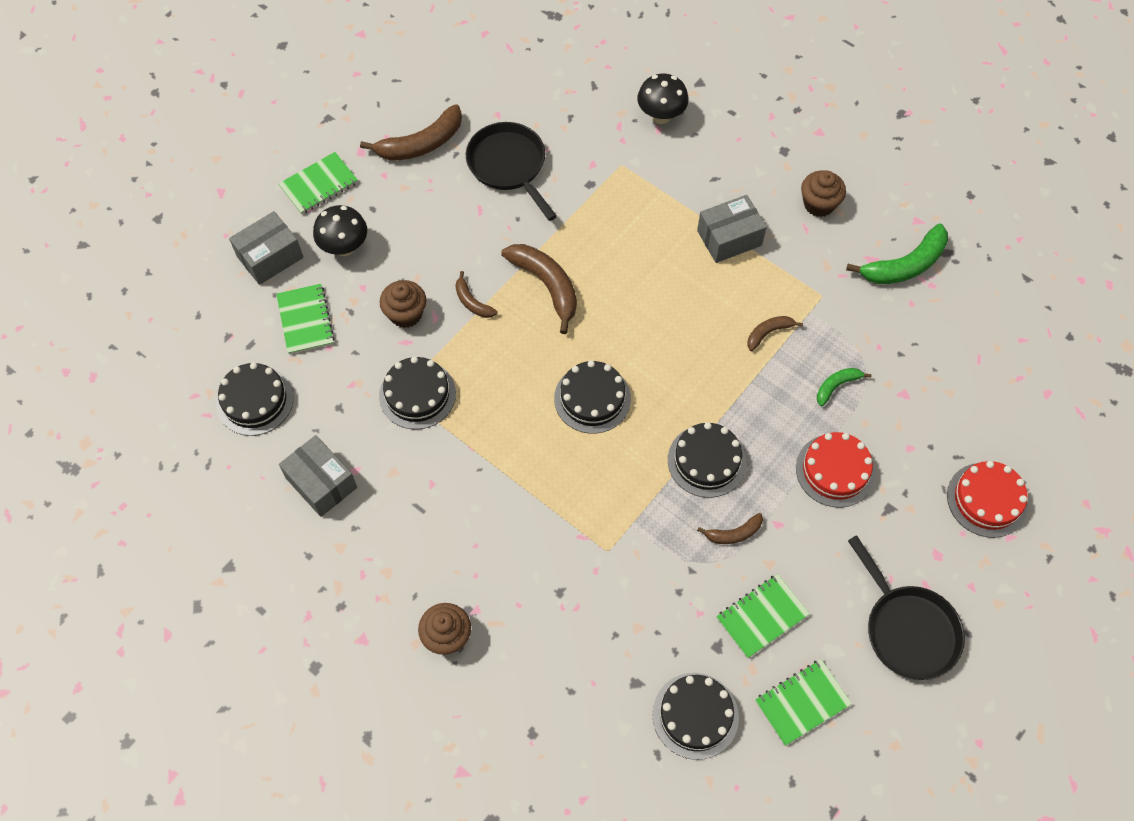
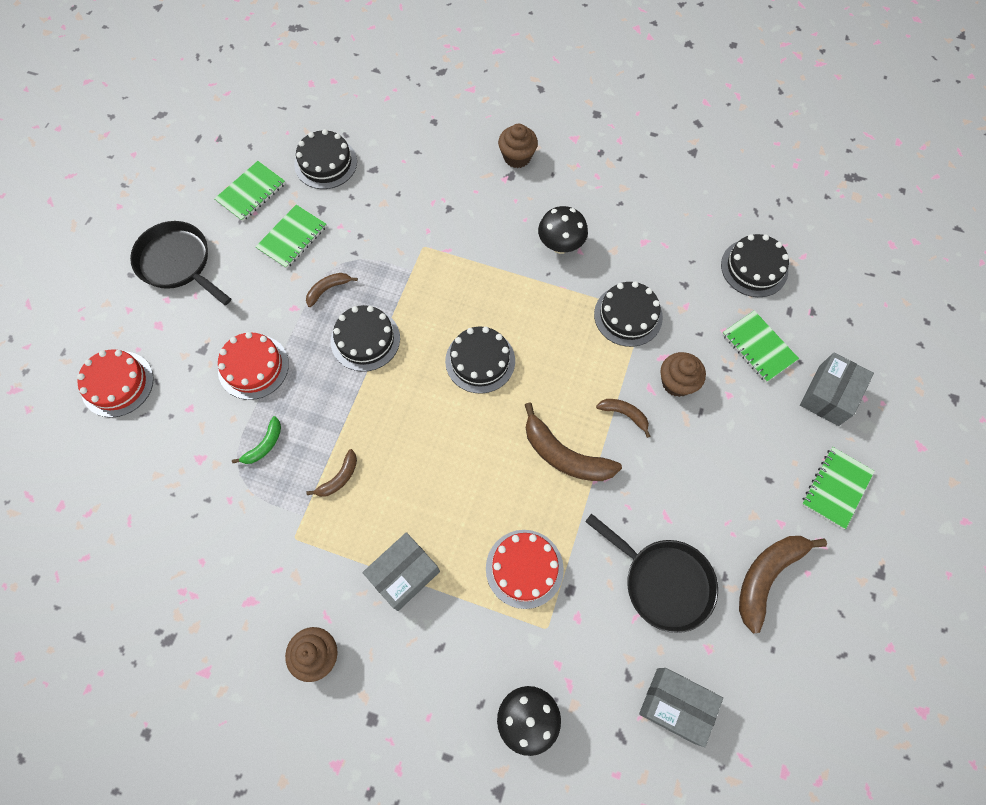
camera: 160 degrees right, 5 degrees up
grey box [279,435,357,517] -> grey box moved to [639,668,723,747]
black mushroom [313,205,367,256] -> black mushroom moved to [538,206,588,254]
green banana [846,223,948,284] -> none
none -> red cake [486,530,564,609]

